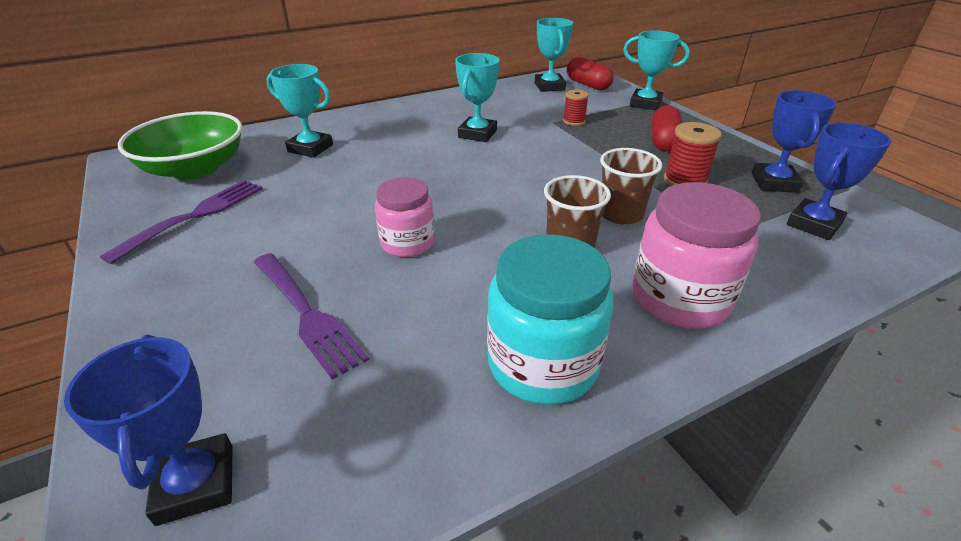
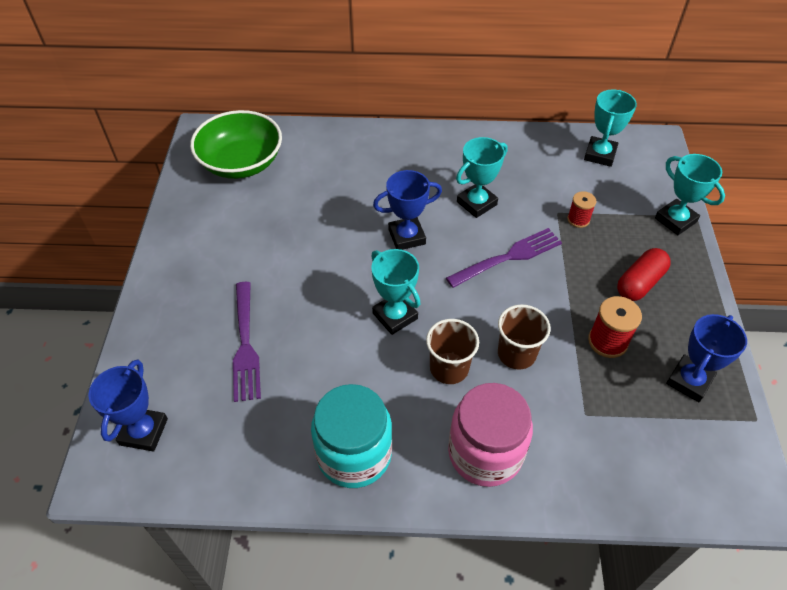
camera: 30 degrees right, 15 degrees up
purple fork [100,180,263,264] -> purple fork moved to [446,228,562,288]
turquoise trophy [266,64,333,158] -> turquoise trophy moved to [371,249,421,335]
pink jar [375,177,435,257] -> none
red capsule [567,57,614,90] -> none
blue trophy [787,122,891,240] -> blue trophy moved to [373,170,442,250]

